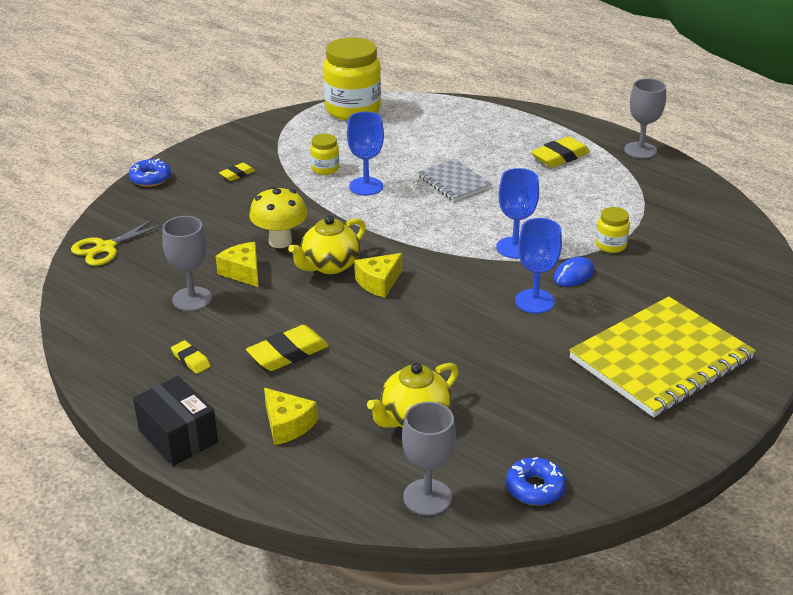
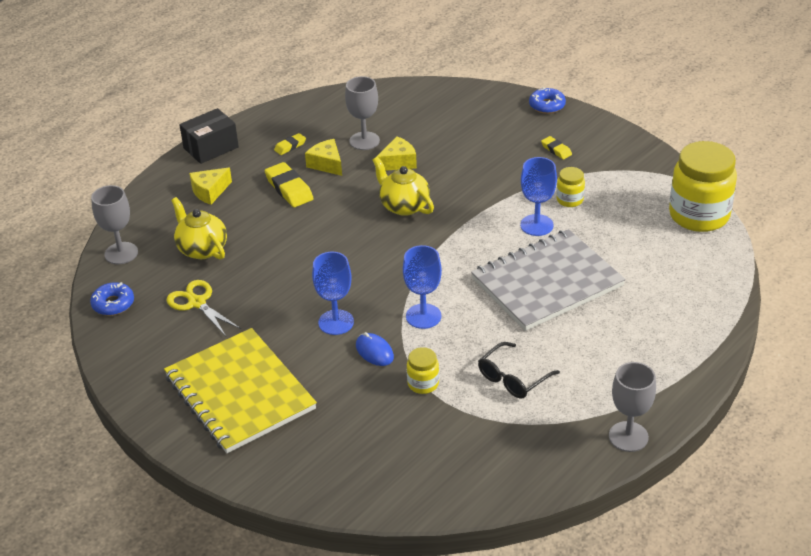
camera: 95 degrees right, 5 degrees up
yellow scissors [71,218,164,266] -> yellow scissors moved to [166,280,241,336]
yellow mushroom [249,187,307,248] -> none
yellow cheese [355,253,402,298] -> yellow cheese moved to [305,139,342,176]
grey notebook [418,159,492,201] -> grey notebook [471,229,625,331], size x1.93
yellow eraser [531,137,590,168] -> none
none -> black glasses [478,342,560,399]

